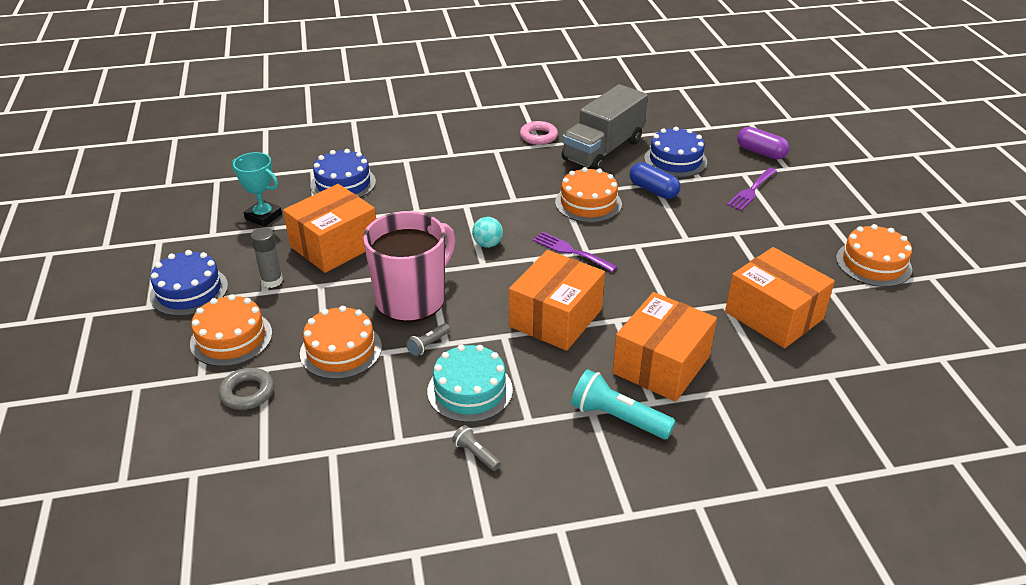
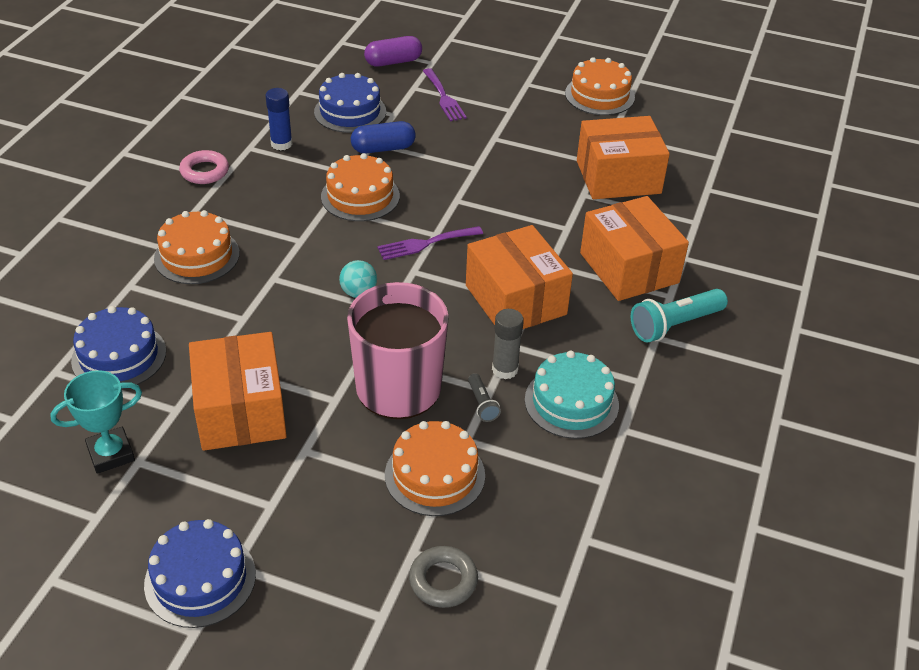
camera: 60 degrees left, 5 degrees up
orange cake [190,294,272,367] -> orange cake moved to [154,210,240,284]
grey glue stick [251,228,283,288] -> grey glue stick moved to [492,309,524,379]
grey flashlight [452,425,501,471] -> none
grey truck [562,84,648,170] -> blue glue stick [265,88,293,151]

